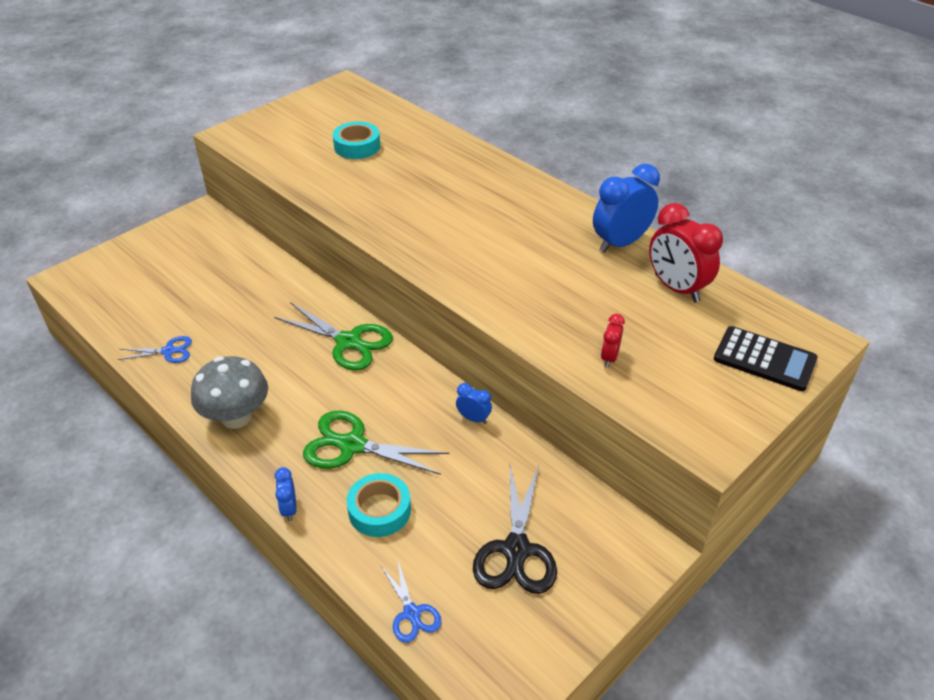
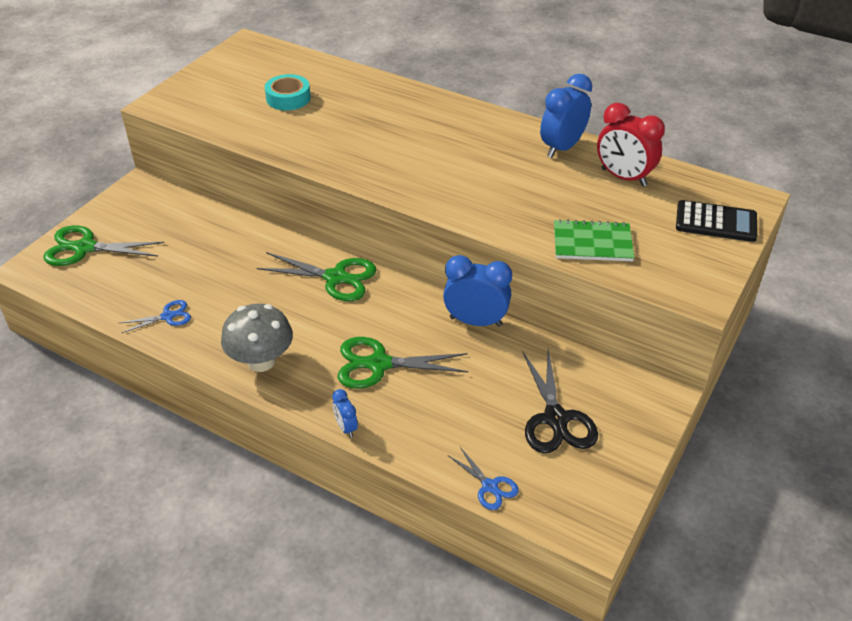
camera: 15 degrees left, 0 degrees up
turquoise tape [347,473,411,537] -> none
blue clock [456,383,492,424] -> blue clock [443,255,512,327], size x2.02
red clock [601,314,625,368] -> green notebook [554,219,634,261]
none -> green scissors [43,225,165,266]

